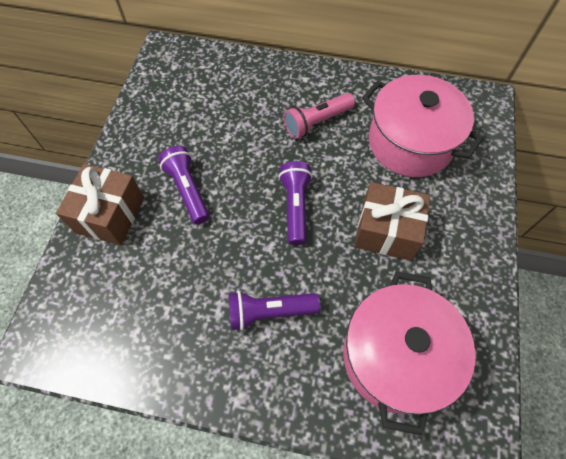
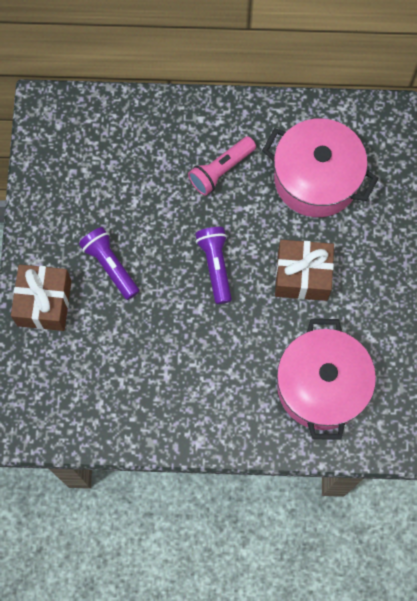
camera: 10 degrees left, 10 degrees up
purple flashlight [229,291,320,330] -> none

